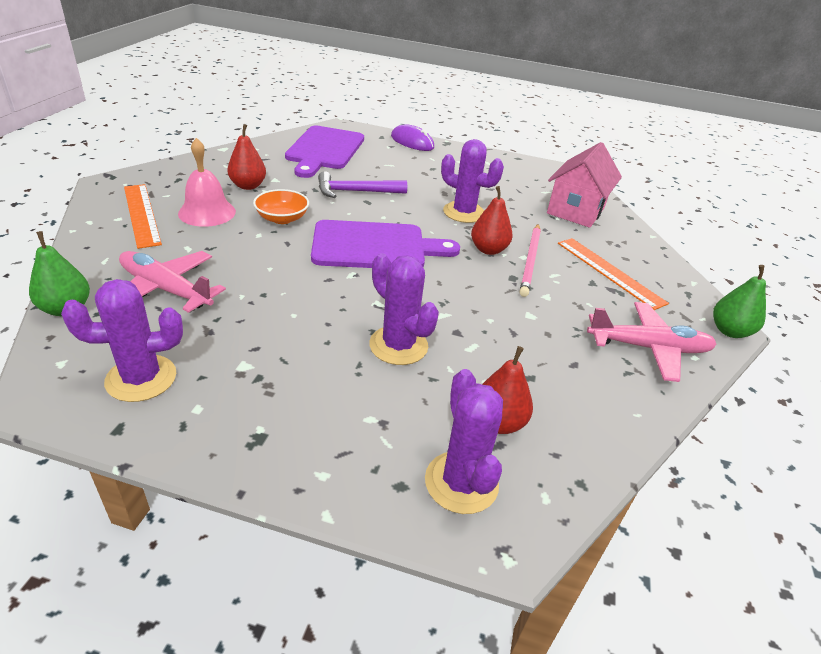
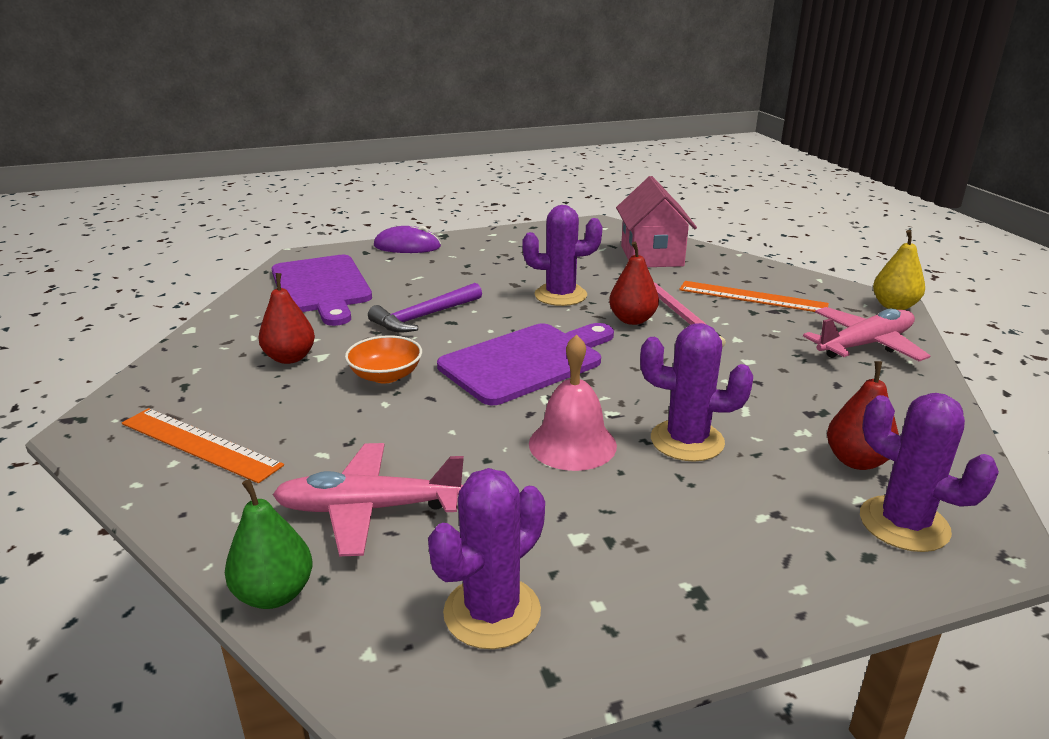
camera: 30 degrees left, 10 degrees down
pink bell [178,138,236,227] -> pink bell moved to [529,334,617,471]
green pear [713,265,766,338] -> yellow pear [873,230,925,310]

